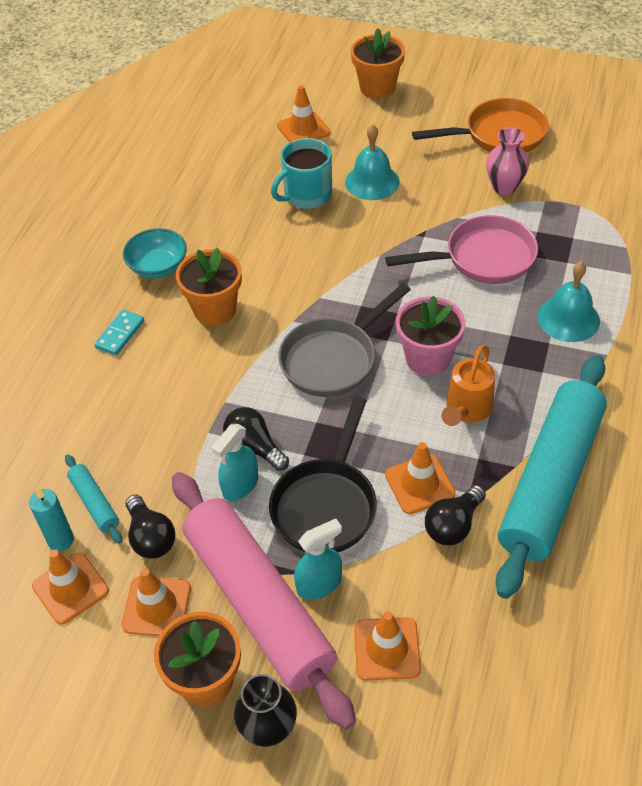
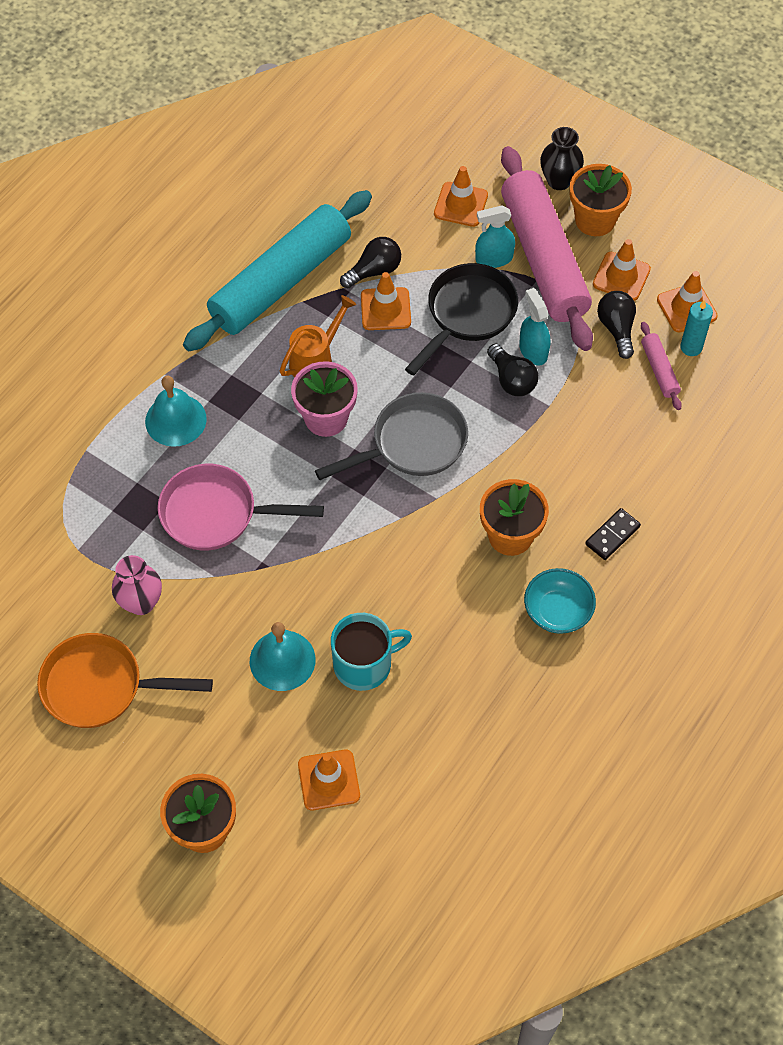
camera: 165 degrees left, 10 degrees up
turquoise rolling pin [65,454,122,544] -> pink rolling pin [641,322,682,410]
turquoise domino [94,309,144,356] -> black domino [585,508,641,560]
turquoise spray bottle [212,424,258,501] -> turquoise spray bottle turned 75 degrees counterclockwise [519,288,550,366]

